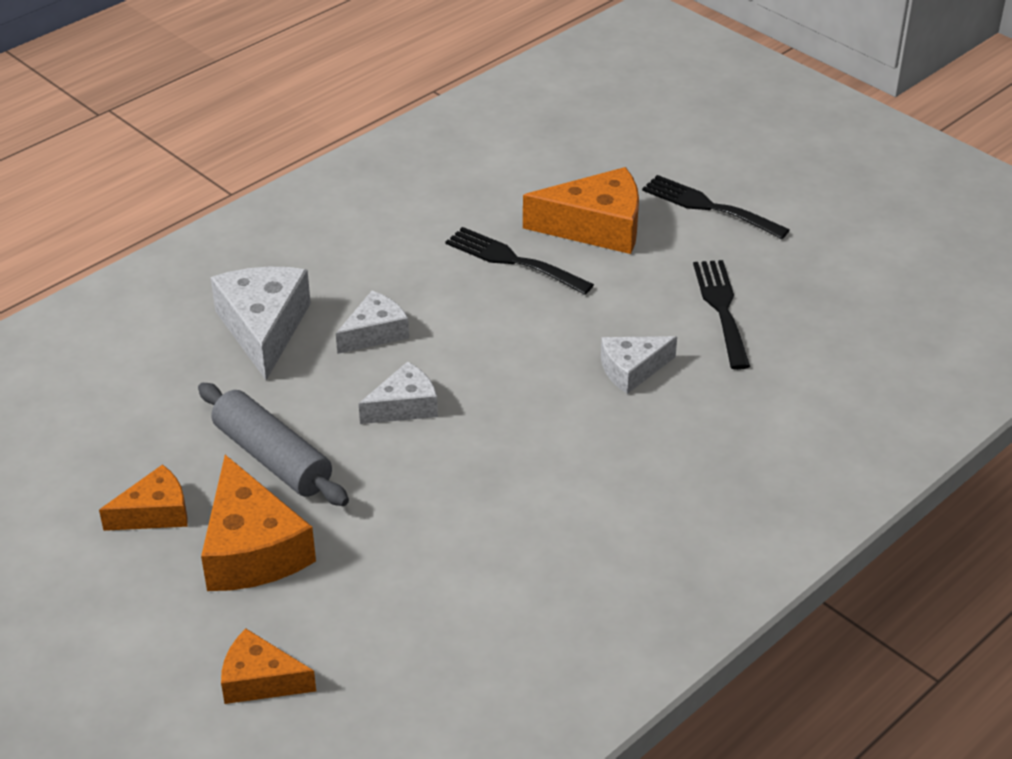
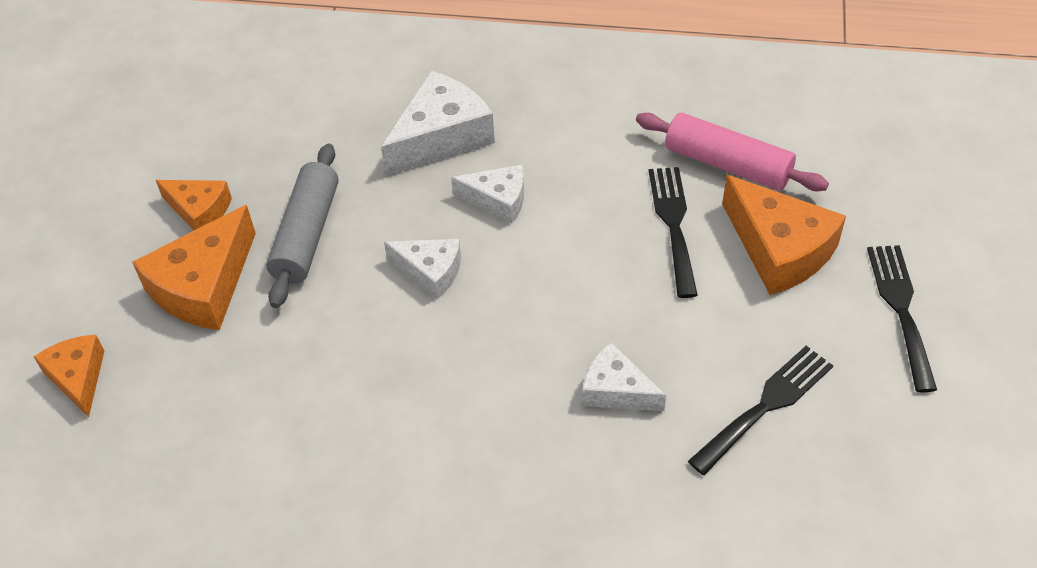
camera: 55 degrees right, 10 degrees up
none -> pink rolling pin [636,113,829,191]

